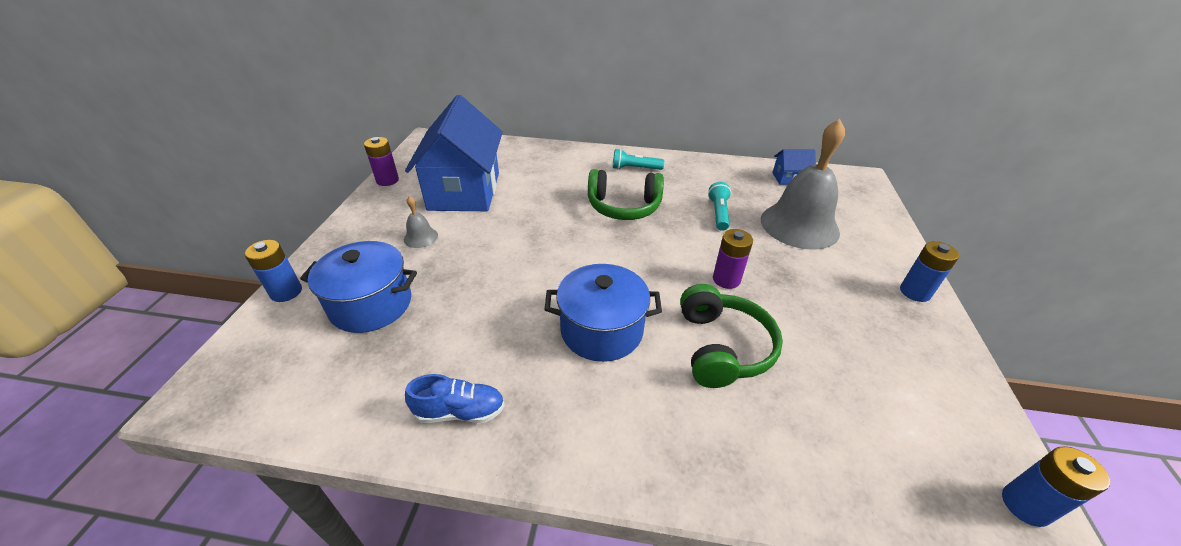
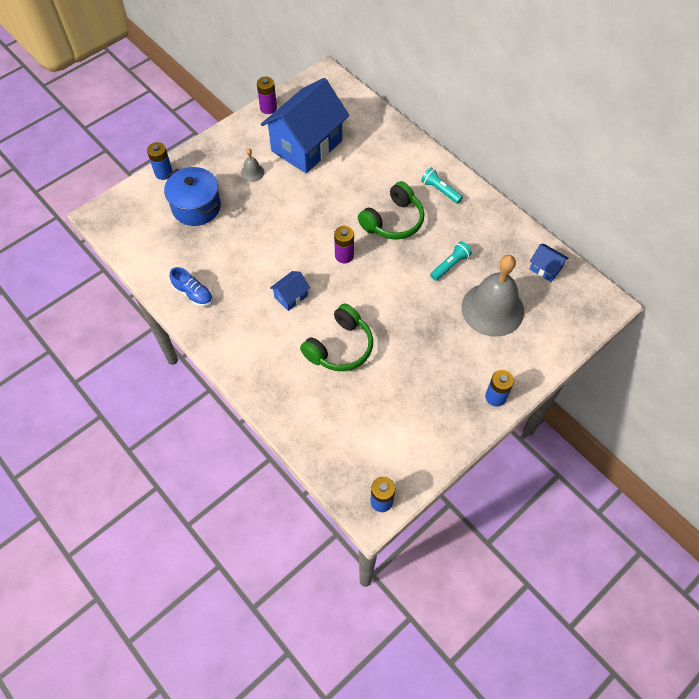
camera: 40 degrees right, 20 degrees up
blue pot [544,264,662,362] -> blue house [270,271,310,311]
green headphones [588,169,664,220] -> green headphones turned 90 degrees counterclockwise [358,181,424,240]
purple battery [713,229,753,289] -> purple battery moved to [334,226,354,263]

